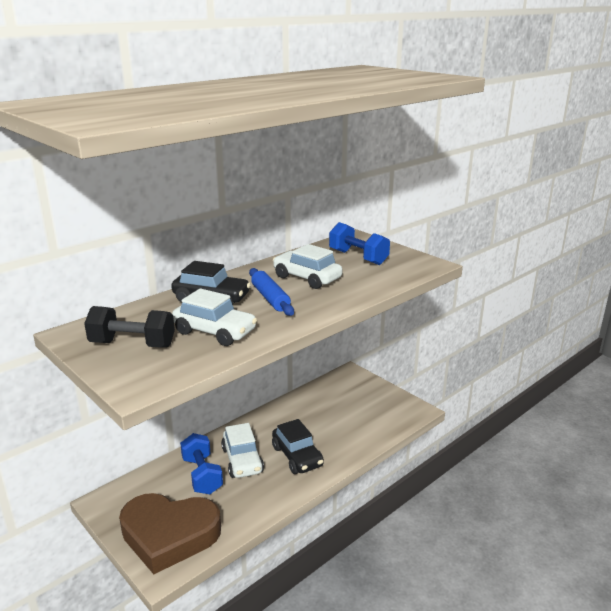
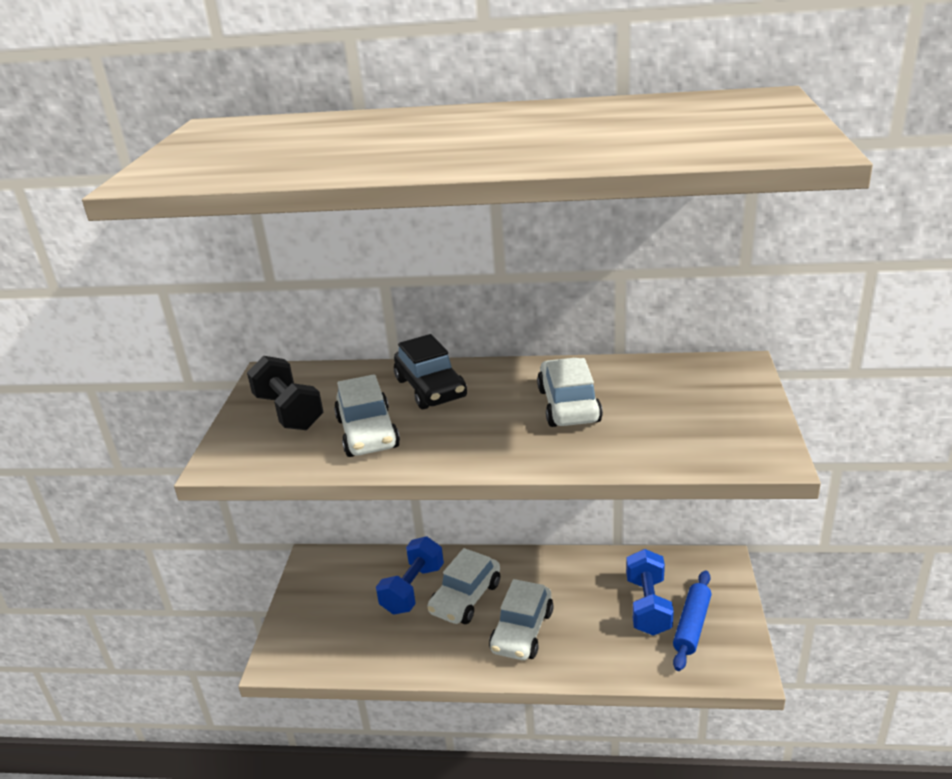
camera: 50 degrees right, 5 degrees up
brown heart [119,493,221,574] -> none
blue rolling pin [249,268,294,316] -> blue rolling pin moved to [673,570,712,671]
black car [272,419,324,474] -> white car [489,579,554,660]
blue dumbbell [329,222,390,265] -> blue dumbbell moved to [626,549,674,636]

